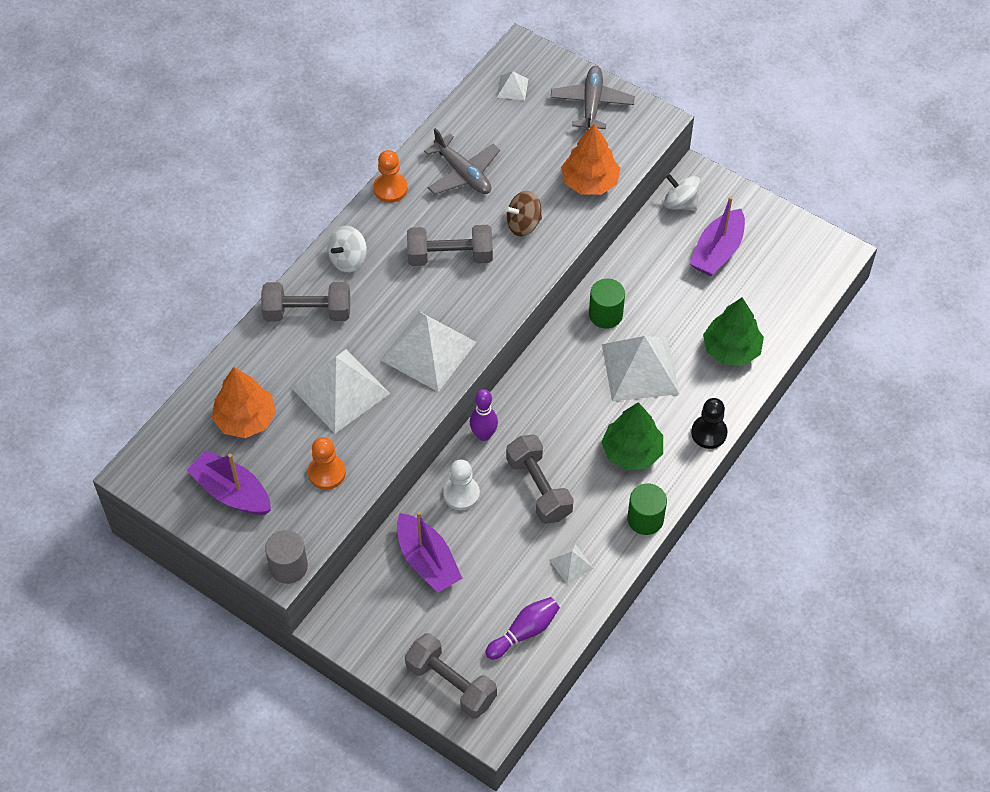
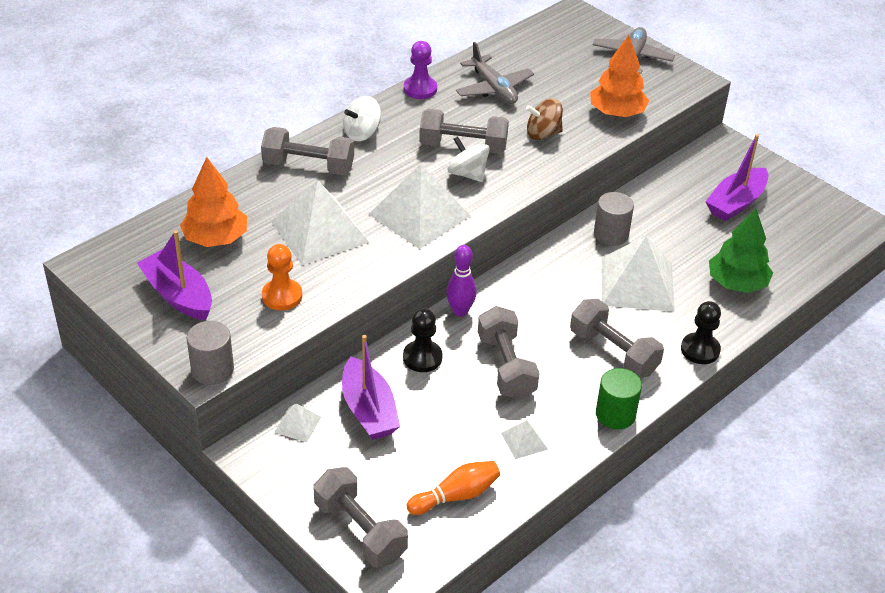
camera: 10 degrees right, 15 degrees down
orange pawn [373,150,408,203] -> purple pawn [404,41,437,99]
white pawn [443,460,480,510] -> black pawn [403,308,443,372]
purple bowling pin [485,597,560,660] -> orange bowling pin [407,461,500,515]
white pyramid [497,71,528,100] -> white pyramid moved to [274,403,321,442]
green cylinder [589,279,625,329] -> grey cylinder [594,192,634,246]
green tree [601,402,663,471] -> grey dumbbell [570,299,664,378]
white spinning top [664,174,701,211] -> white spinning top moved to [448,136,490,182]

